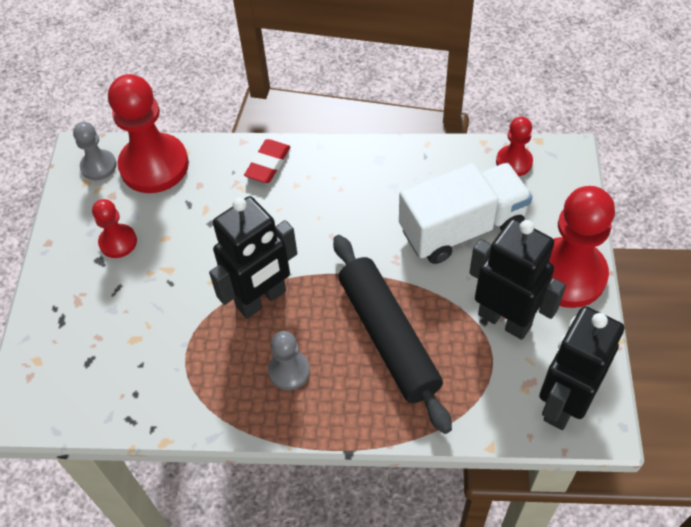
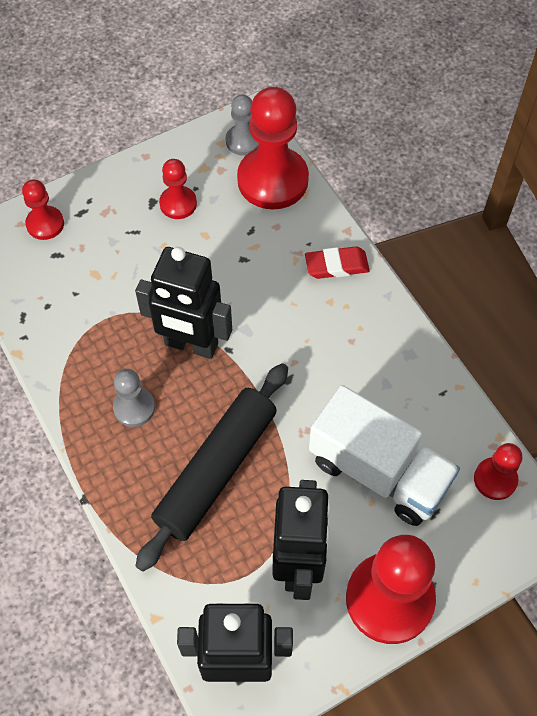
camera: 55 degrees right, 5 degrees up
none -> red pawn [22,180,64,240]

